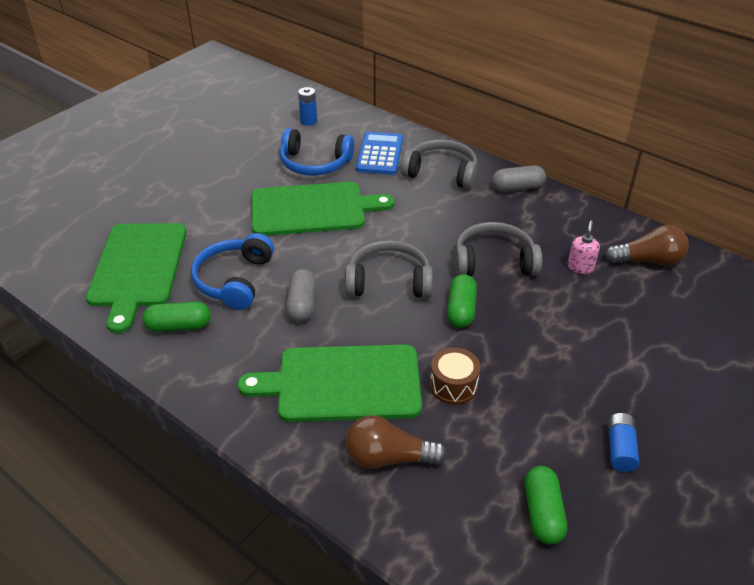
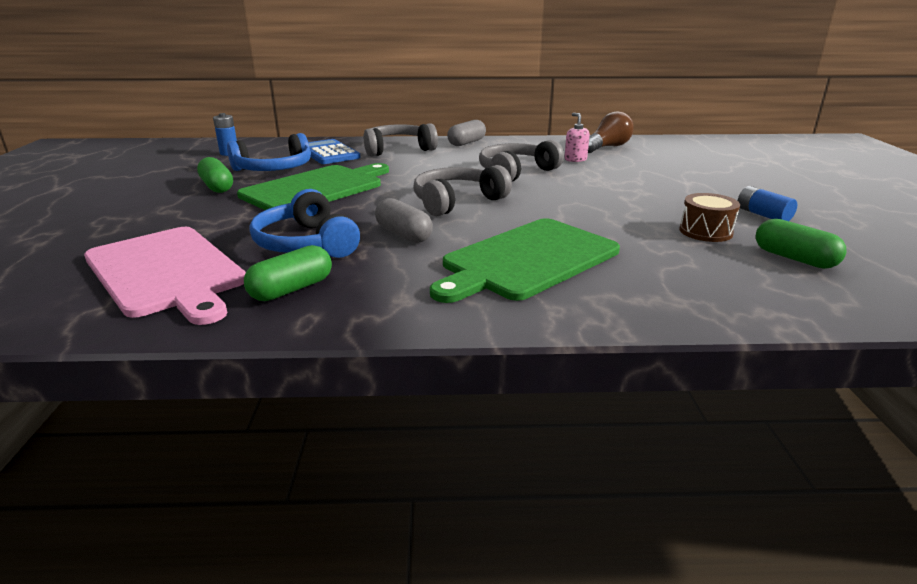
camera: 40 degrees left, 15 degrees down
green cutting board [86,223,187,333] -> pink cutting board [84,227,246,325]
brown light bulb [346,415,447,469] -> none
brown drum [430,347,480,405] -> brown drum moved to [679,193,740,242]
green capsule [447,274,477,328] -> green capsule moved to [197,157,233,193]

